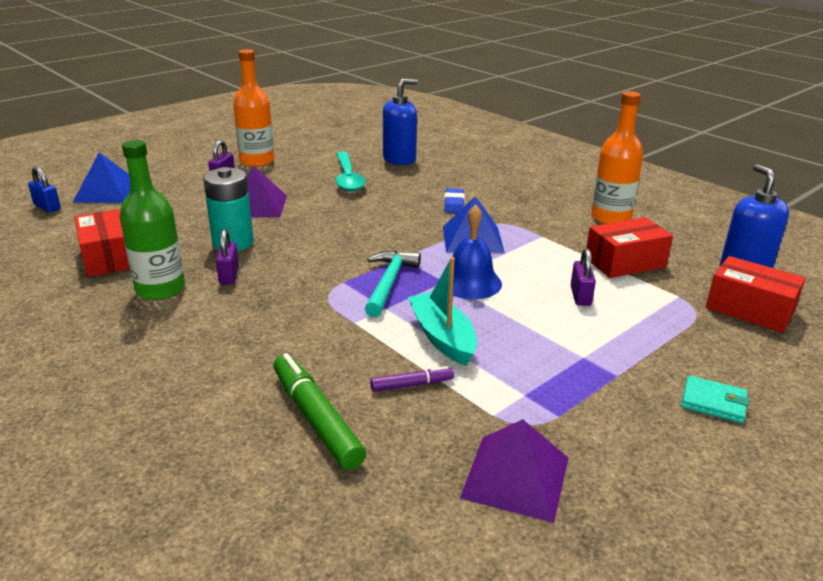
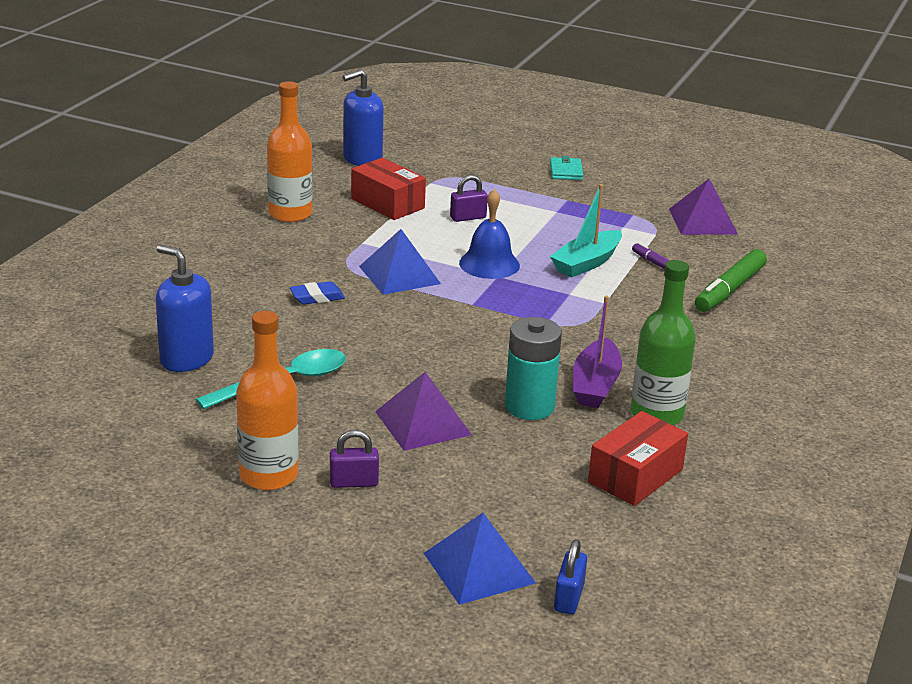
camera: 115 degrees left, 0 degrees up
purple padlock [216,229,239,285] -> purple boat [573,296,622,408]
turquoise hammer [365,250,421,317] -> none
red box [706,256,806,333] -> none

